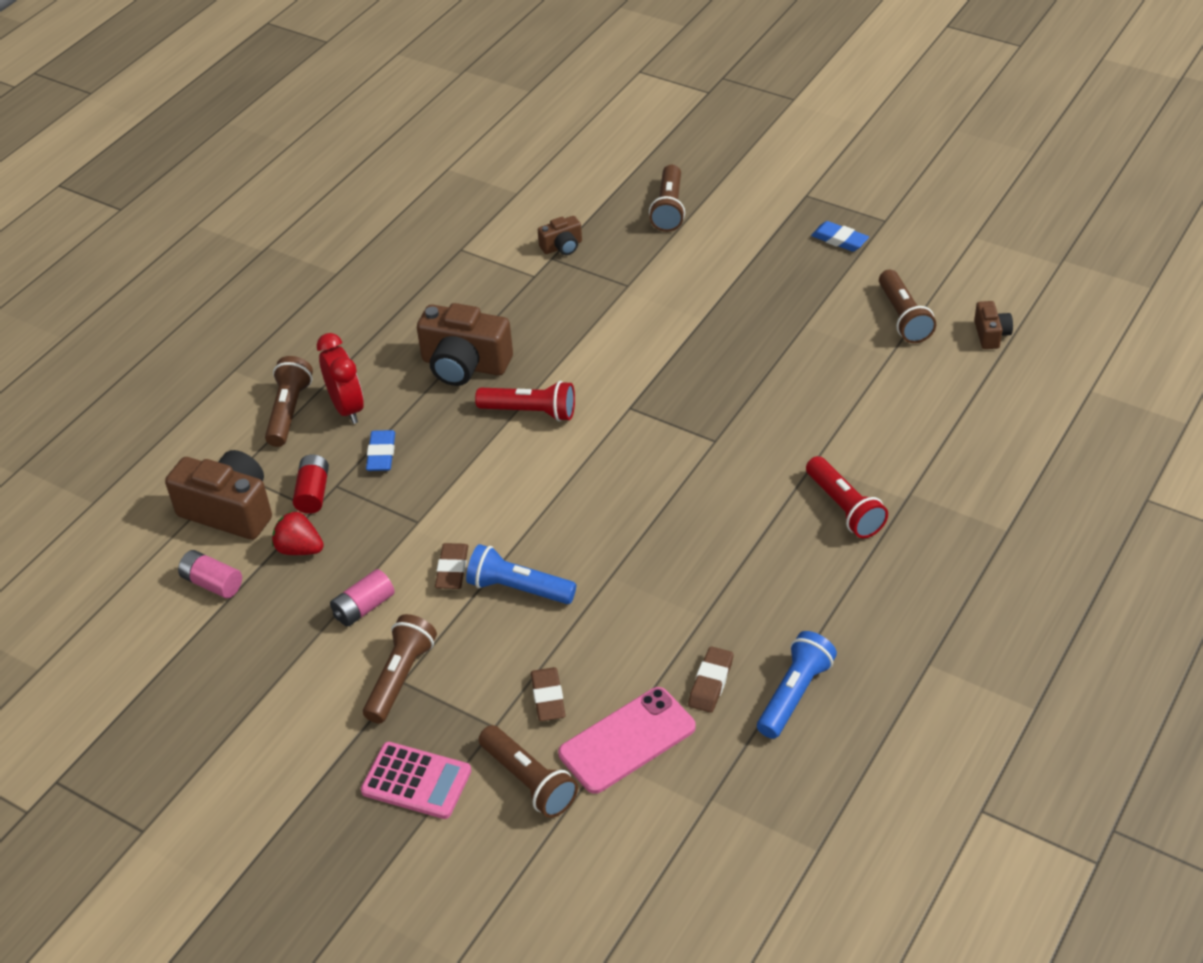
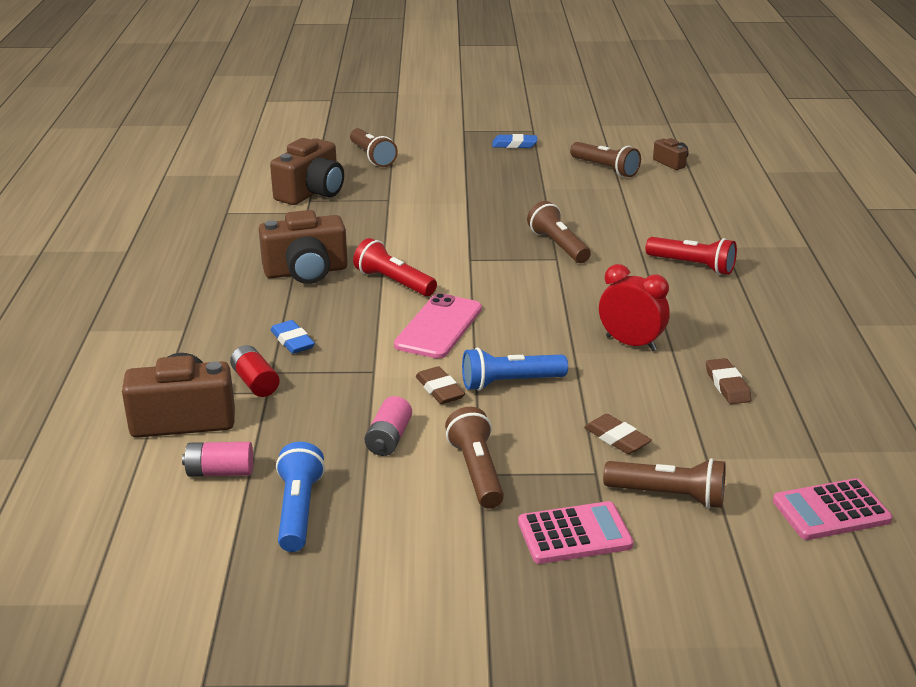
camera: 35 degrees left, 15 degrees down
brown flashlight [265,356,313,447] -> brown flashlight moved to [527,201,591,263]
red strawberry [272,511,324,555] -> none
red clock [317,333,364,424] -> red clock moved to [599,264,670,351]
red flashlight [475,381,575,421] -> red flashlight turned 120 degrees counterclockwise [353,238,437,296]
brown camera [538,216,582,255] -> brown camera [270,138,344,205], size x1.97
pink phone [558,687,696,794] -> pink phone moved to [394,293,482,359]
blue flashlight [757,631,837,739] -> blue flashlight moved to [276,442,325,552]
none -> pink calculator [773,478,892,540]

